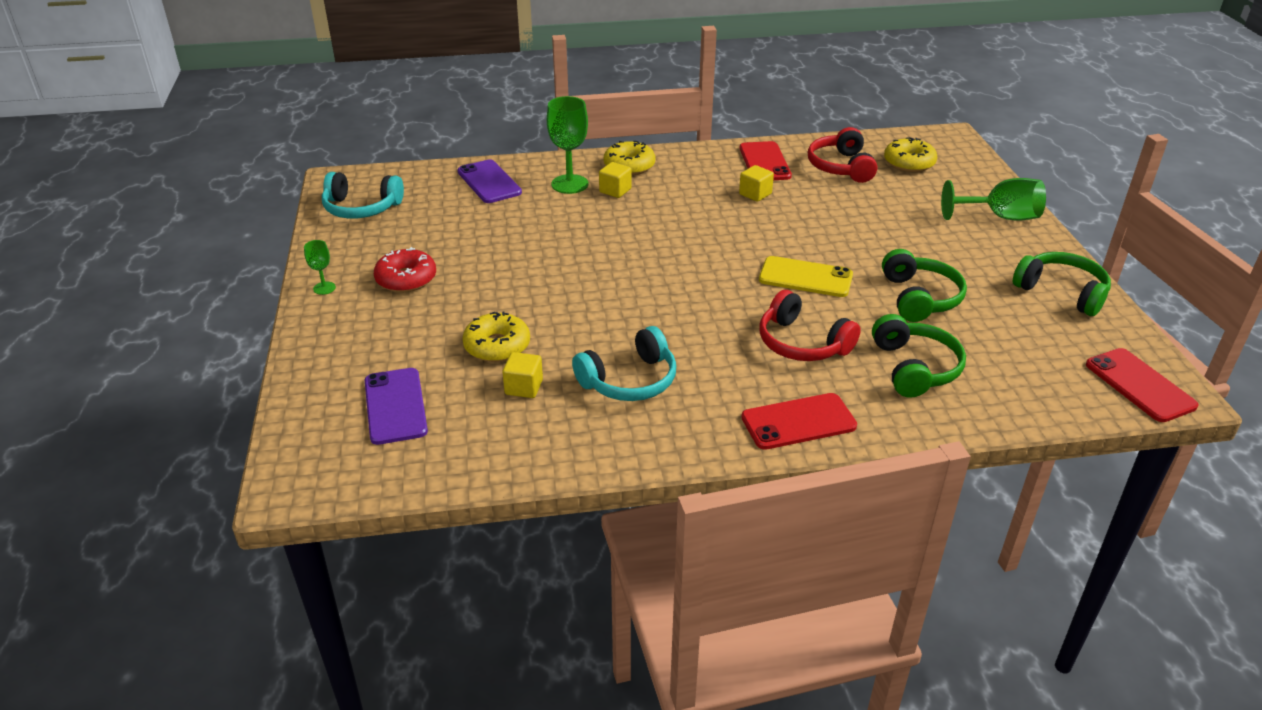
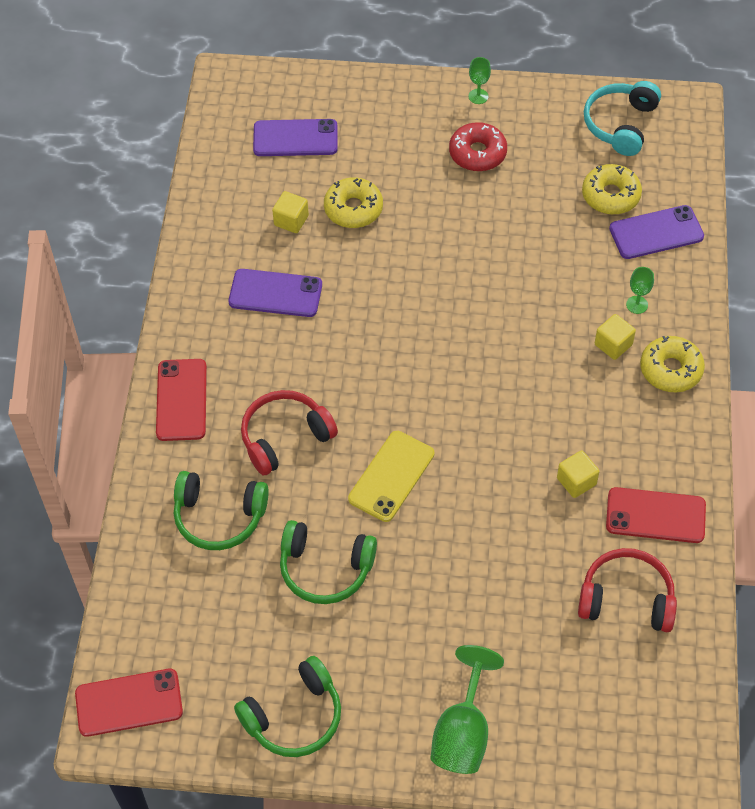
camera: 105 degrees right, 20 degrees up
green goblet [547,96,588,194] -> green goblet [626,267,654,314], size x0.50
turquoise headphones [572,326,676,401] -> purple phone [228,269,322,317]
yellow donut [884,137,937,172] -> yellow donut moved to [582,164,642,215]

